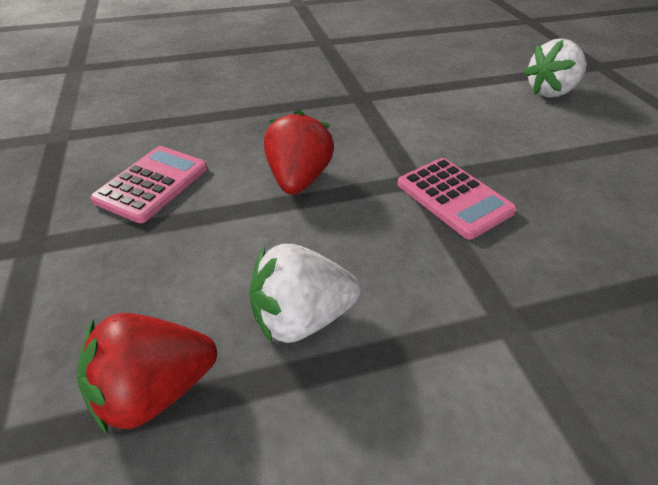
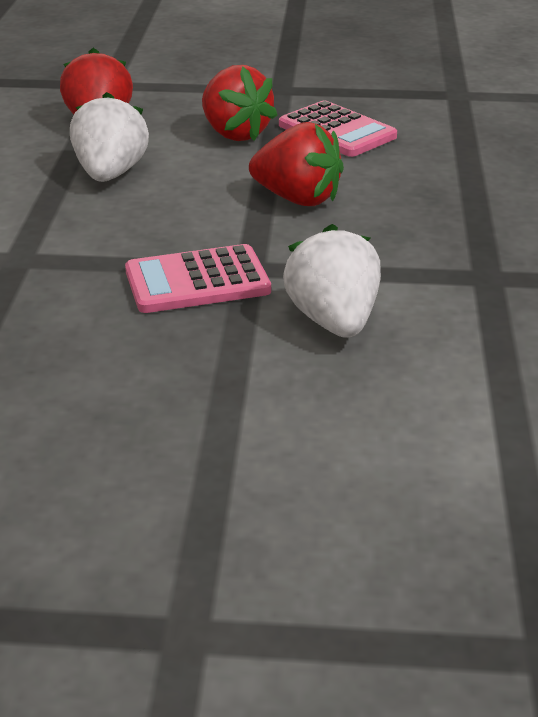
camera: 110 degrees right, 10 degrees down
white strawberry [524,38,587,97] -> white strawberry moved to [283,224,381,338]
none -> red strawberry [202,65,278,141]

